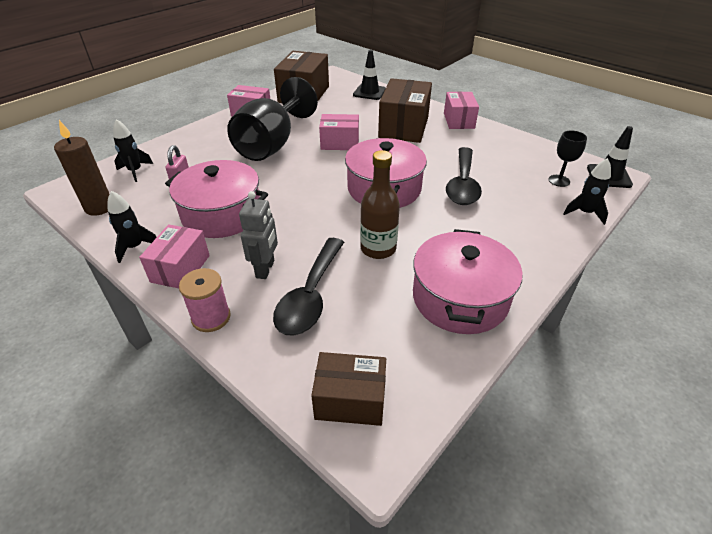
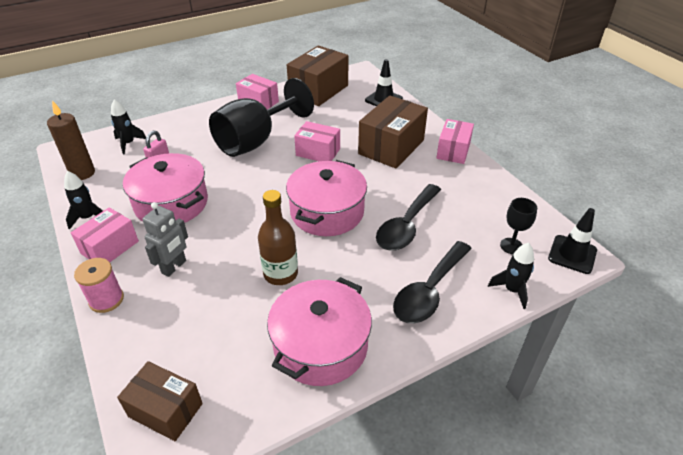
camera: 20 degrees right, 0 degrees up
black spoon [273,238,344,336] -> black spoon moved to [393,241,472,323]

